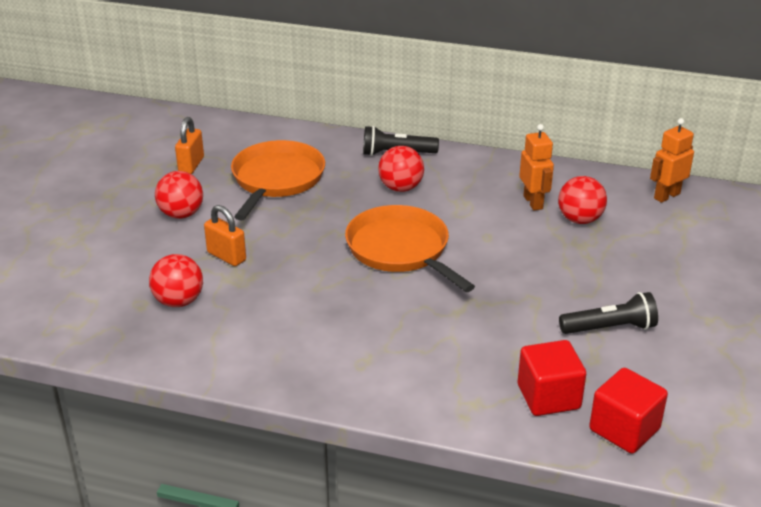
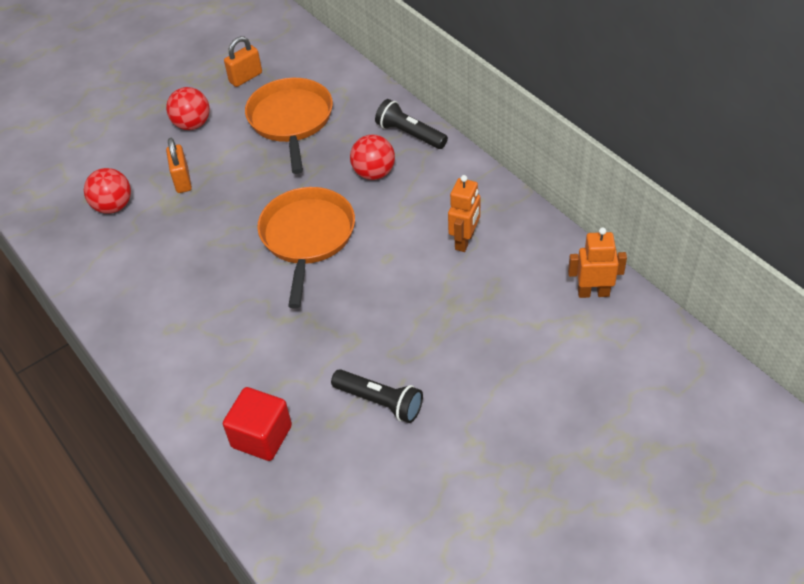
camera: 40 degrees right, 15 degrees up
orange pan [231,140,325,221] -> orange pan turned 60 degrees counterclockwise [245,78,333,174]
red ball [558,176,607,224] -> none
red cube [589,368,668,454] -> none

